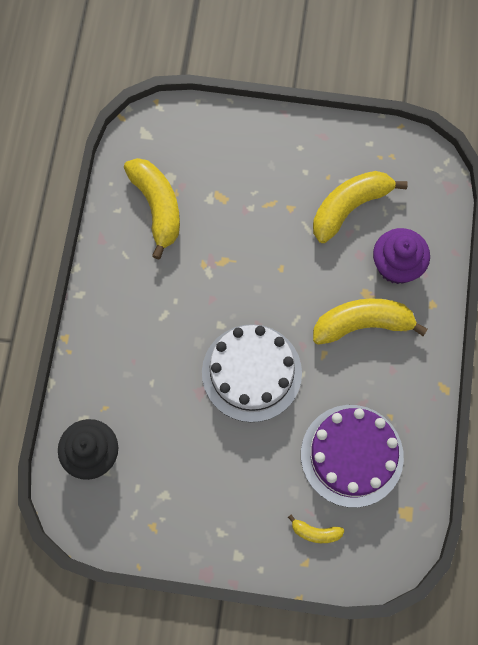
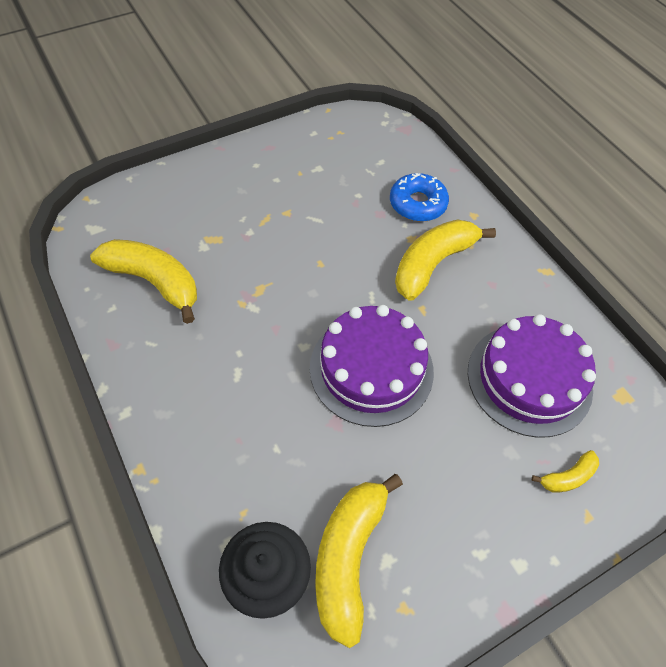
camera: 40 degrees left, 15 degrees down
white cake [202,324,302,422] -> purple cake [310,305,434,427]
yellow banana [313,171,408,243] -> yellow banana moved to [315,474,403,648]
purple cupcake [373,228,430,284] -> blue donut [390,173,449,222]

